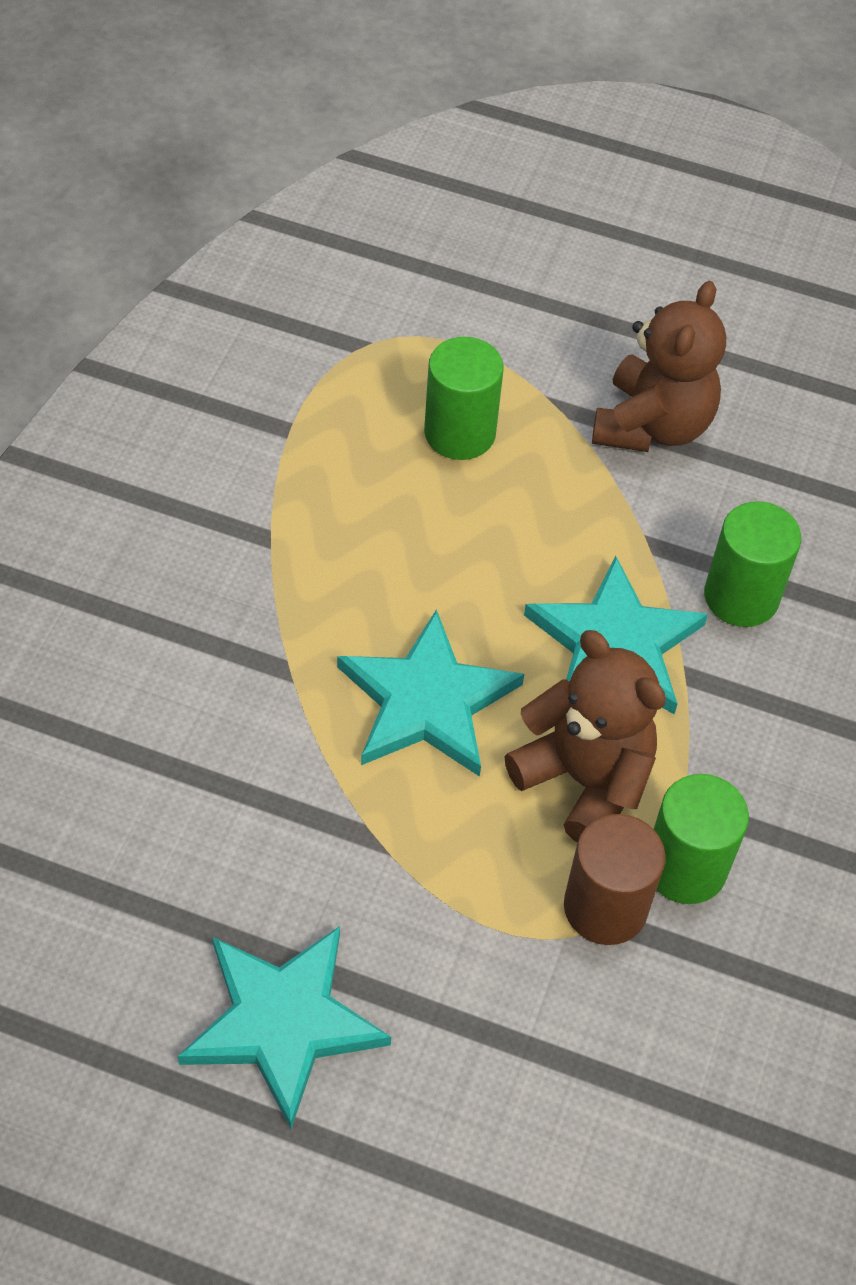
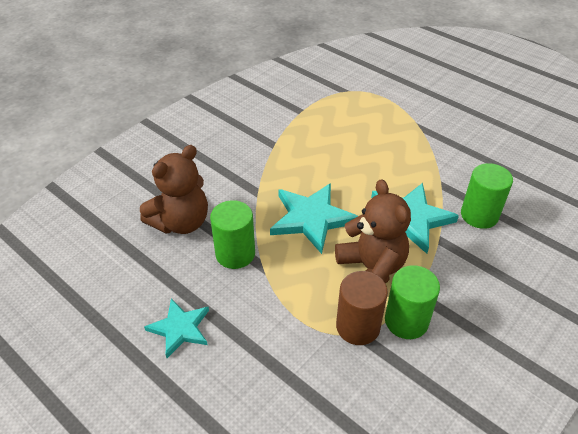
camera: 25 degrees right, 10 degrees down
turquoise star [177,926,391,1129] -> turquoise star [144,299,209,358], size x0.63
green cylinder [424,337,504,460] -> green cylinder moved to [210,200,255,269]
brown teddy bear [592,281,726,452] -> brown teddy bear moved to [140,145,208,234]

